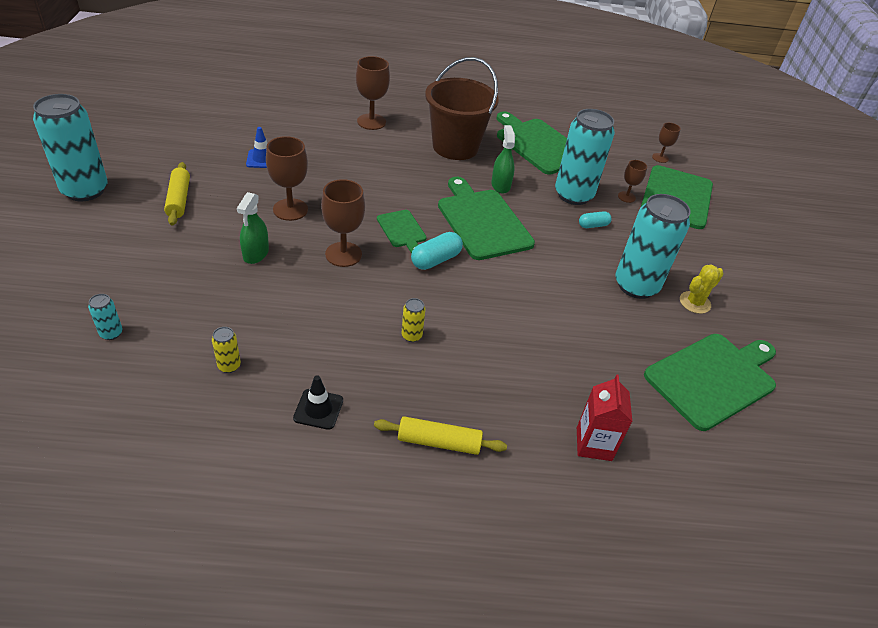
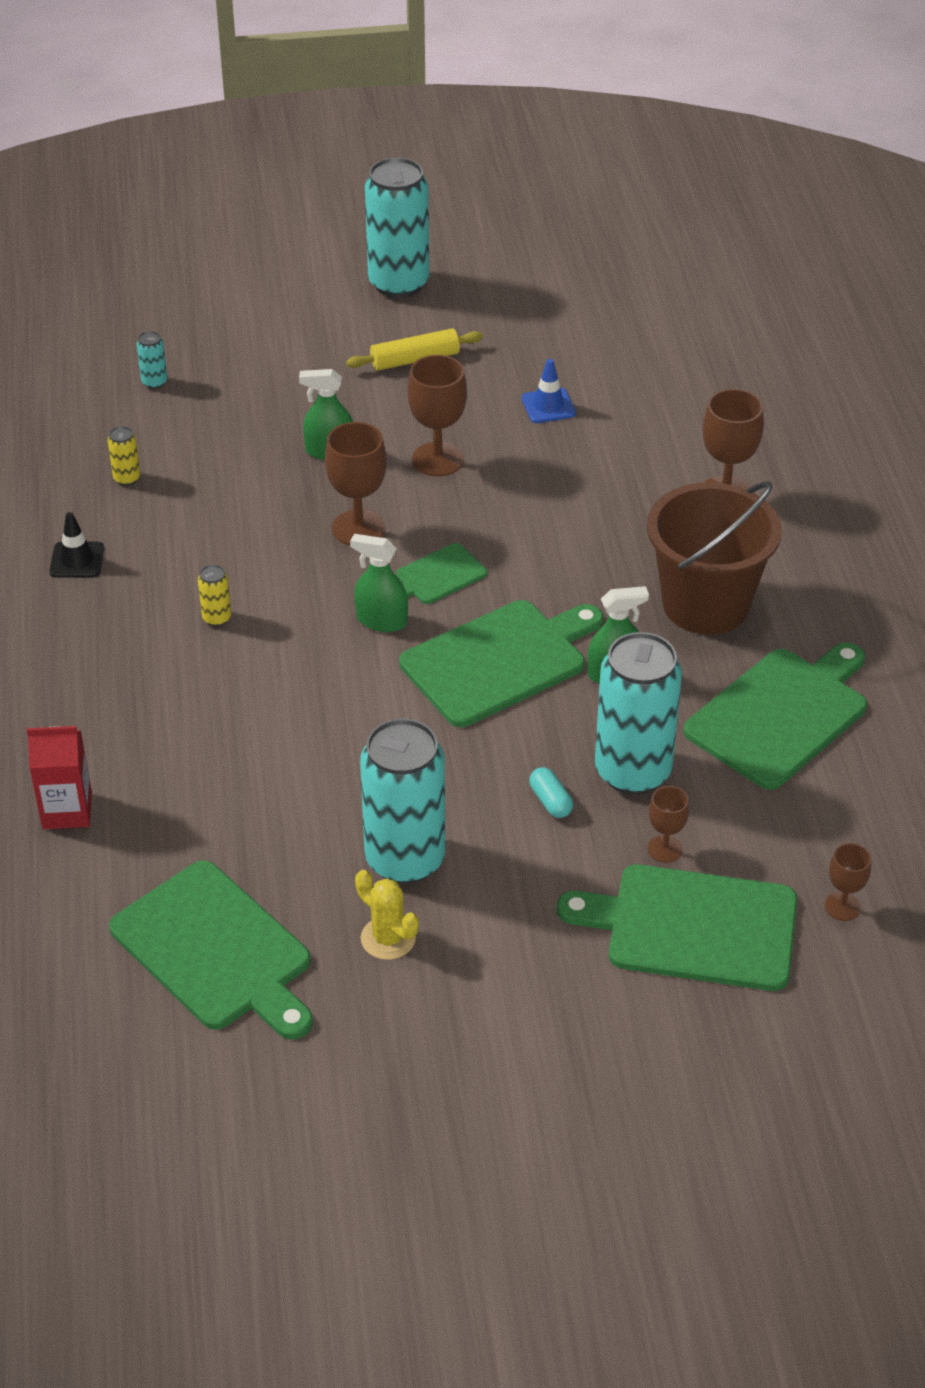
camera: 85 degrees right, 0 degrees up
yellow rolling pin [374,416,507,455] -> none
turquoise capsule [411,232,463,270] -> green spray bottle [350,534,408,632]

